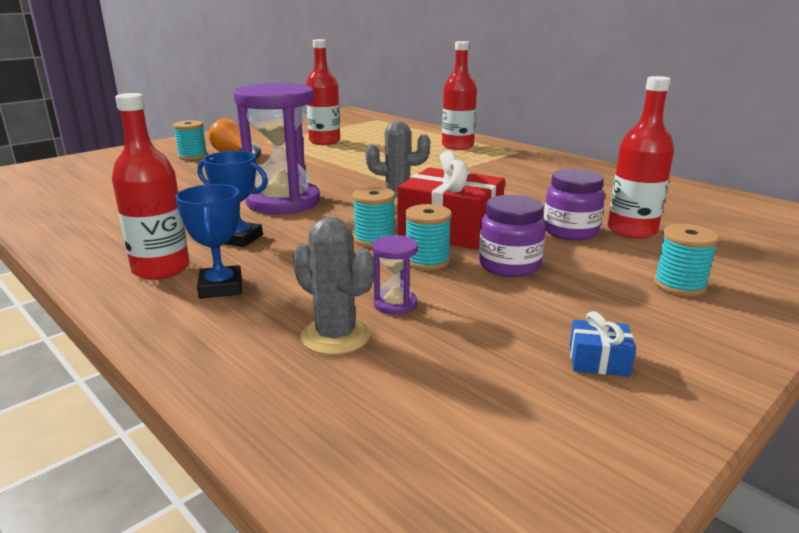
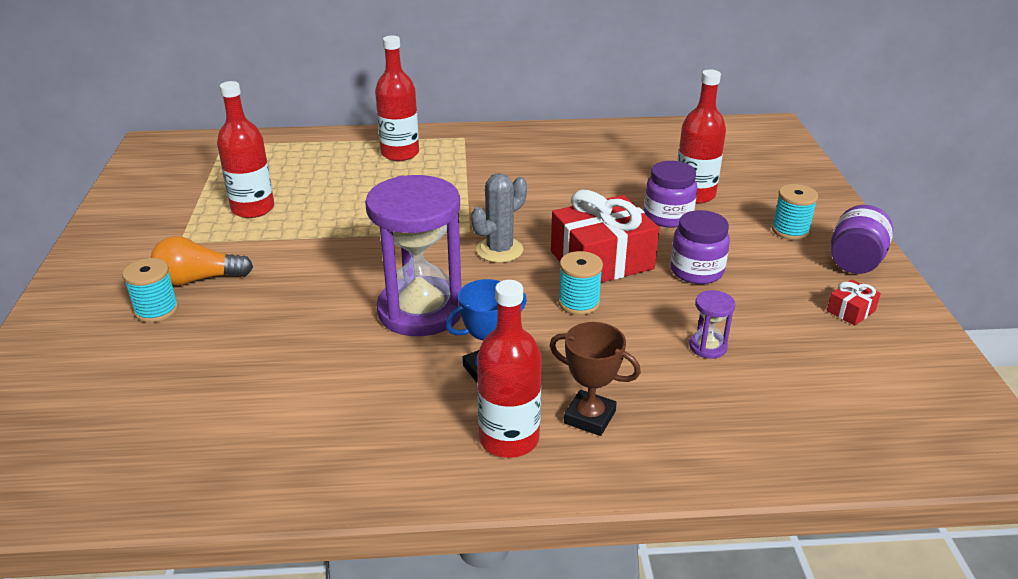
camera: 50 degrees left, 10 degrees up
blue trophy [176,184,242,299] -> brown trophy [549,322,641,436]
grey cactus [293,217,374,355] -> none
turquoise spool [405,204,452,270] -> none
blue gift [569,311,636,377] -> red gift [827,279,881,326]
none -> purple jar [831,205,893,274]

